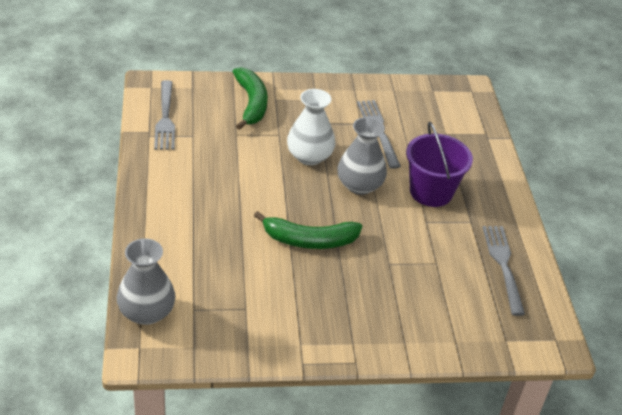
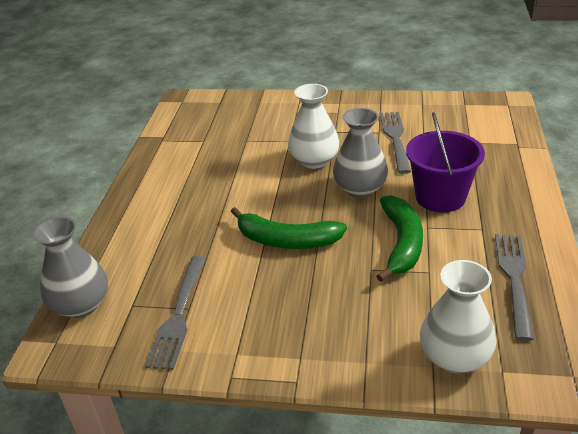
camera: 20 degrees right, 5 degrees down
grey fork [154,80,175,150] -> grey fork moved to [145,256,206,370]
green banana [233,67,268,130] -> green banana moved to [376,195,423,282]
none -> white vase [420,260,496,373]

